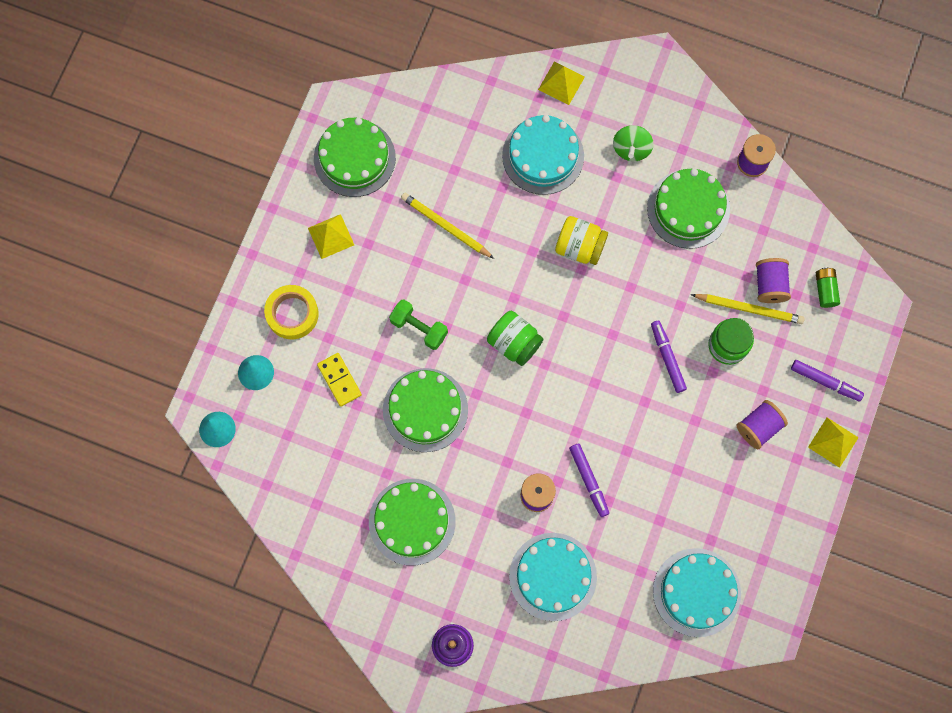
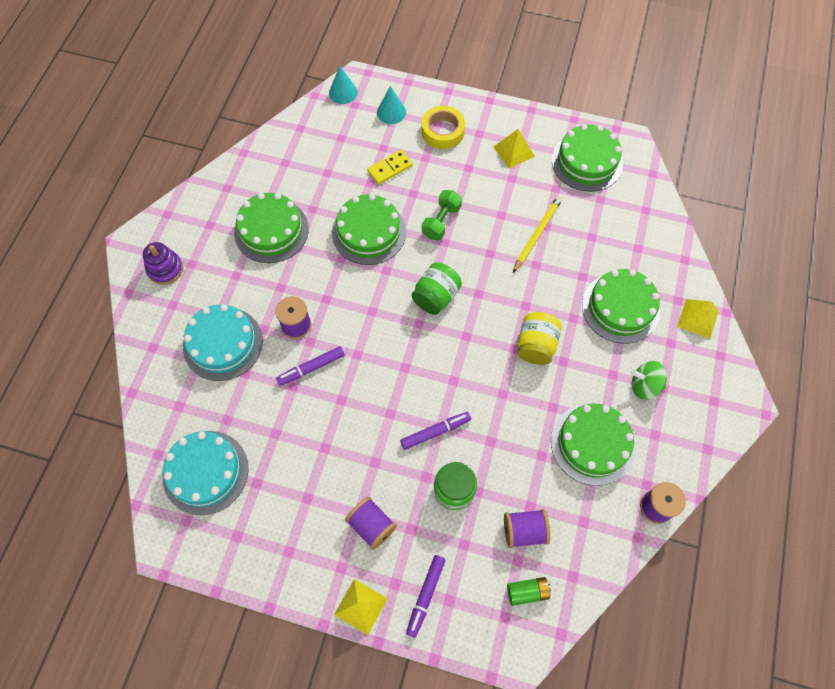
camera: 85 degrees right, 10 degrees down
turquoise cake [502,115,584,195] -> green cake [582,269,660,344]
yellow pencil [691,294,805,324] -> none

